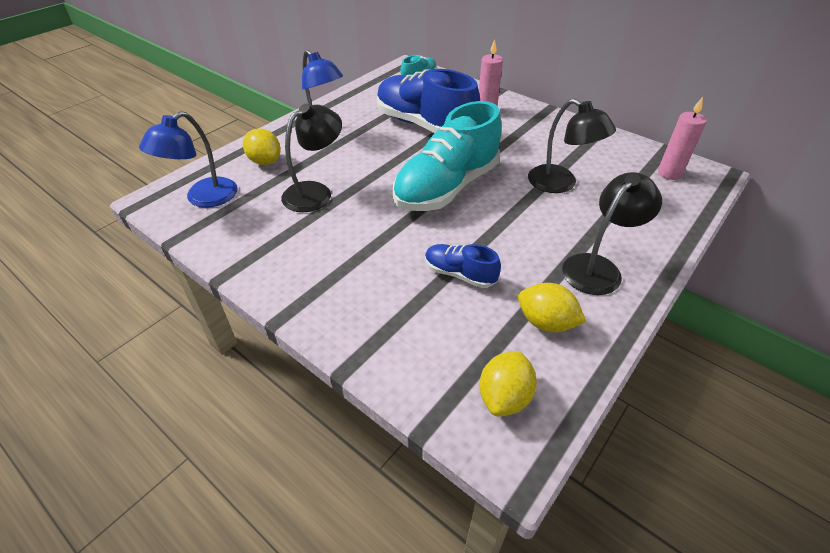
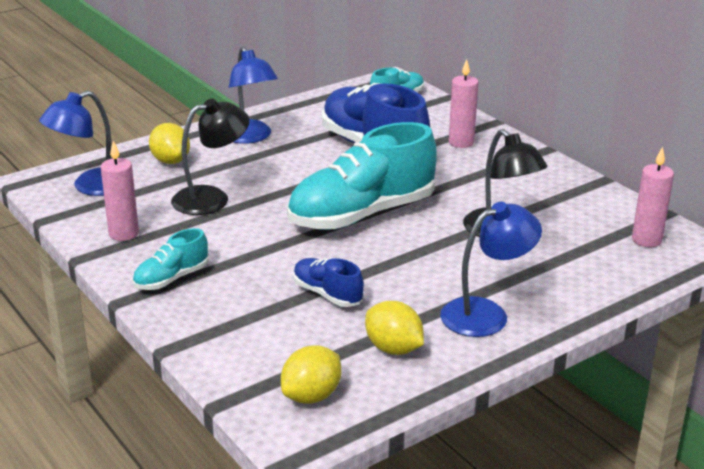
camera: 15 degrees right, 15 degrees down
black lamp [562,172,662,295] -> blue lamp [440,202,542,337]
none -> pink candle [101,141,139,241]
none -> turquoise shoe [132,228,208,290]

